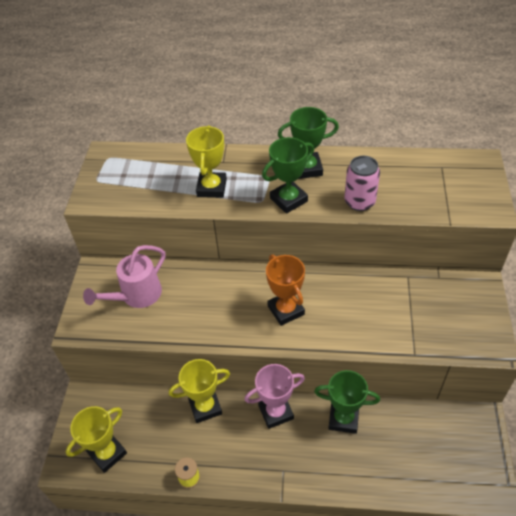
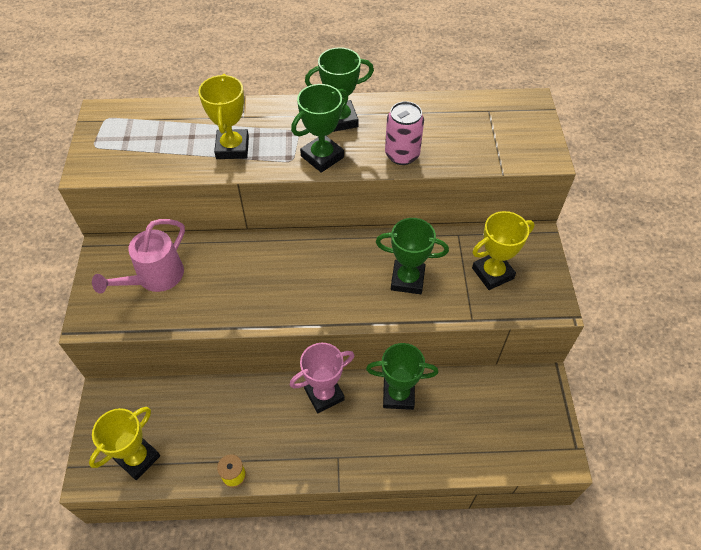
camera: 10 degrees left, 5 degrees up
yellow trophy [169,359,230,423] -> yellow trophy moved to [472,211,535,290]
orange trophy [266,255,305,326] -> none
none -> green trophy [376,218,449,294]

